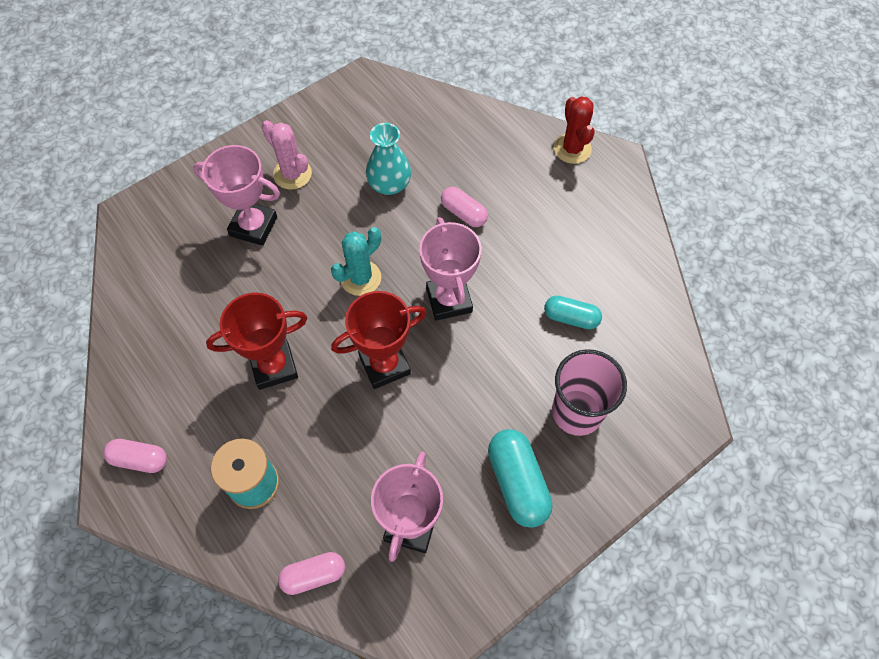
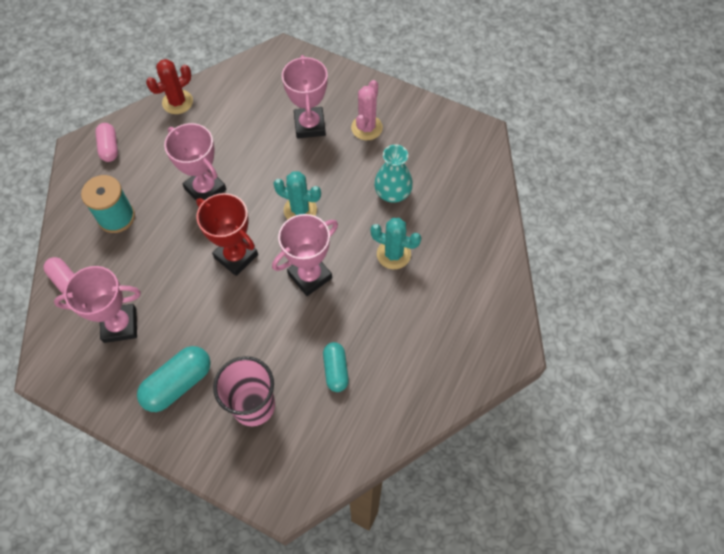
camera: 65 degrees right, 0 degrees up
red trophy [206,293,307,390] -> pink trophy [164,123,226,200]
pink capsule [441,187,488,227] -> turquoise cactus [370,218,421,269]
red cactus [554,96,595,164] -> red cactus moved to [146,59,193,114]

